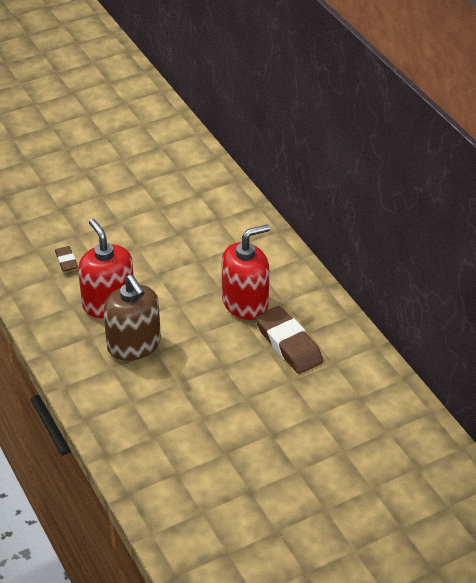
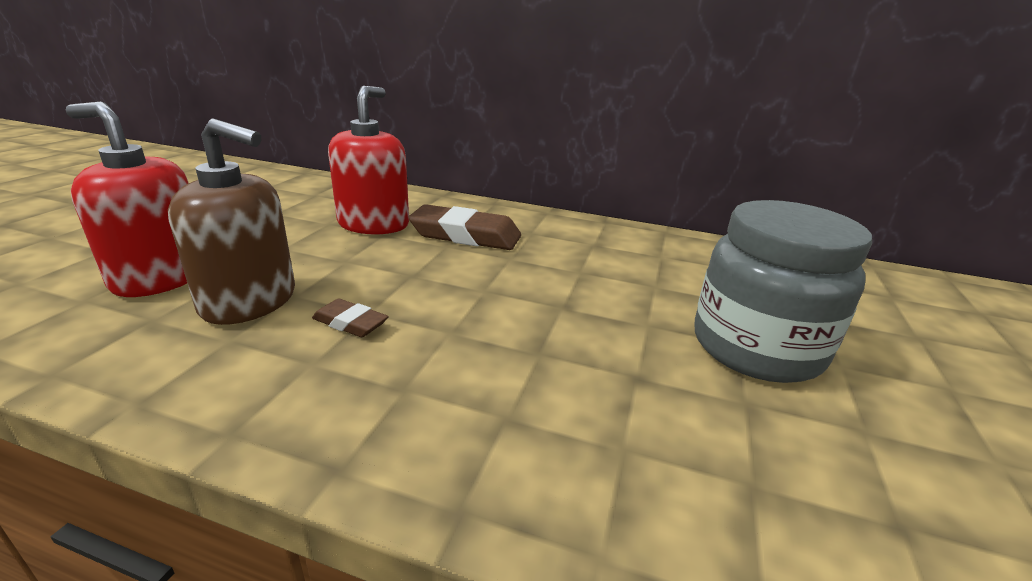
camera: 45 degrees left, 15 degrees down
brown eraser [55,246,78,272] -> brown eraser moved to [312,298,389,337]
none -> grey jar [695,200,872,383]

